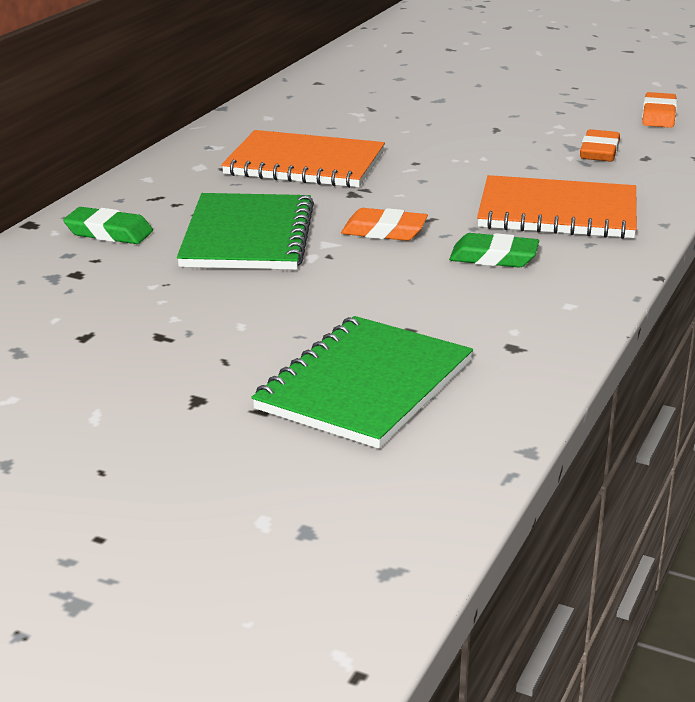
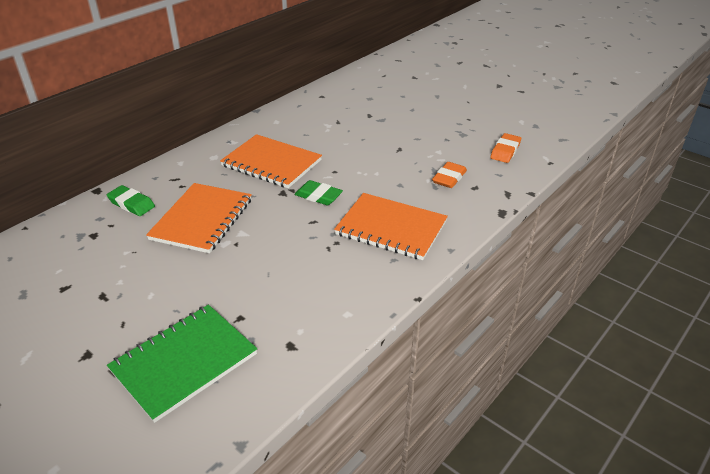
camera: 15 degrees right, 10 degrees up
green notebook [177,193,314,270] -> orange notebook [146,183,252,253]
orange eraser [341,208,428,241] -> none
green eraser [449,233,539,268] -> green eraser moved to [294,180,343,205]

